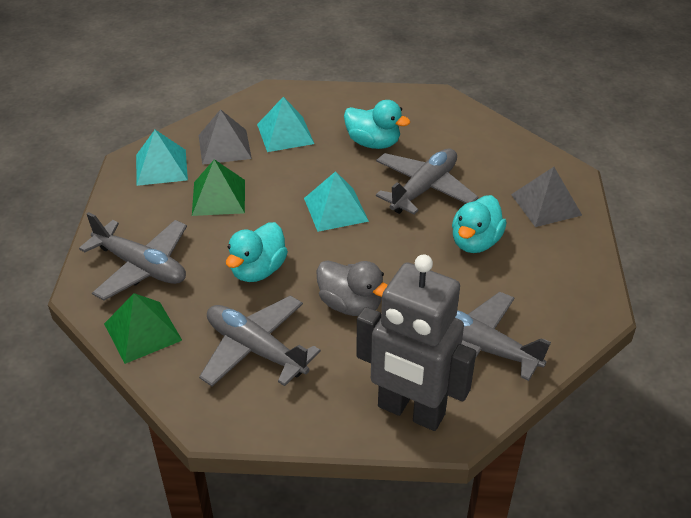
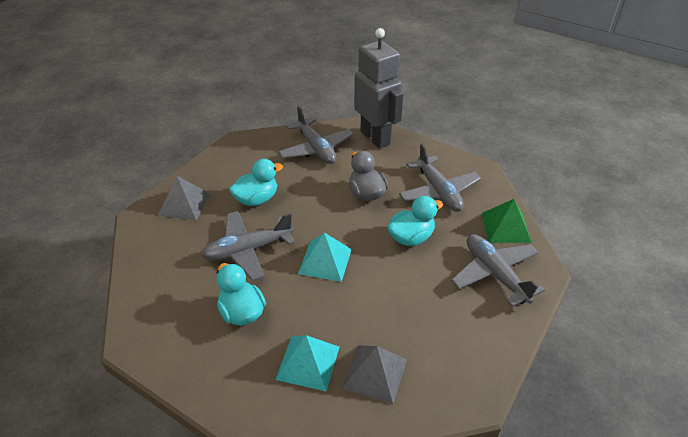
camera: 150 degrees left, 0 degrees up
turquoise pyramid [136,130,188,186] -> none
green pyramid [192,159,245,216] -> none

